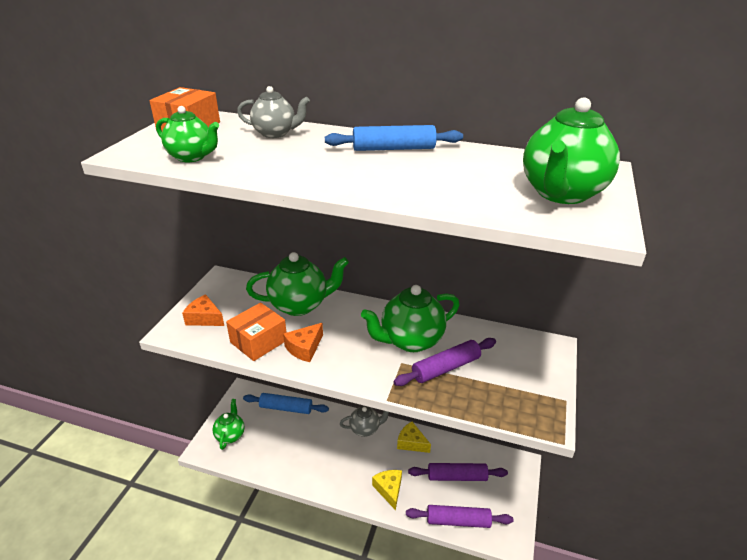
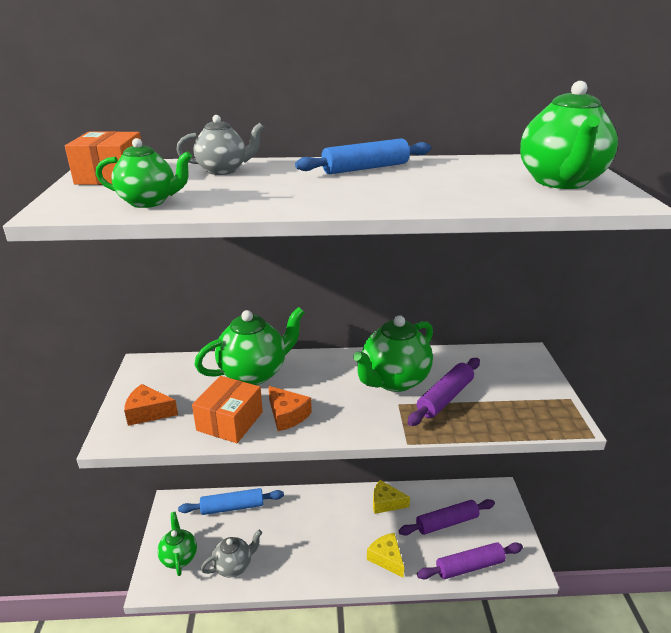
camera: 20 degrees left, 5 degrees down
orange cheese [283,323,323,362] -> orange cheese turned 60 degrees counterclockwise [268,386,312,431]
grey teapot [340,406,389,437] -> grey teapot moved to [201,530,262,577]

